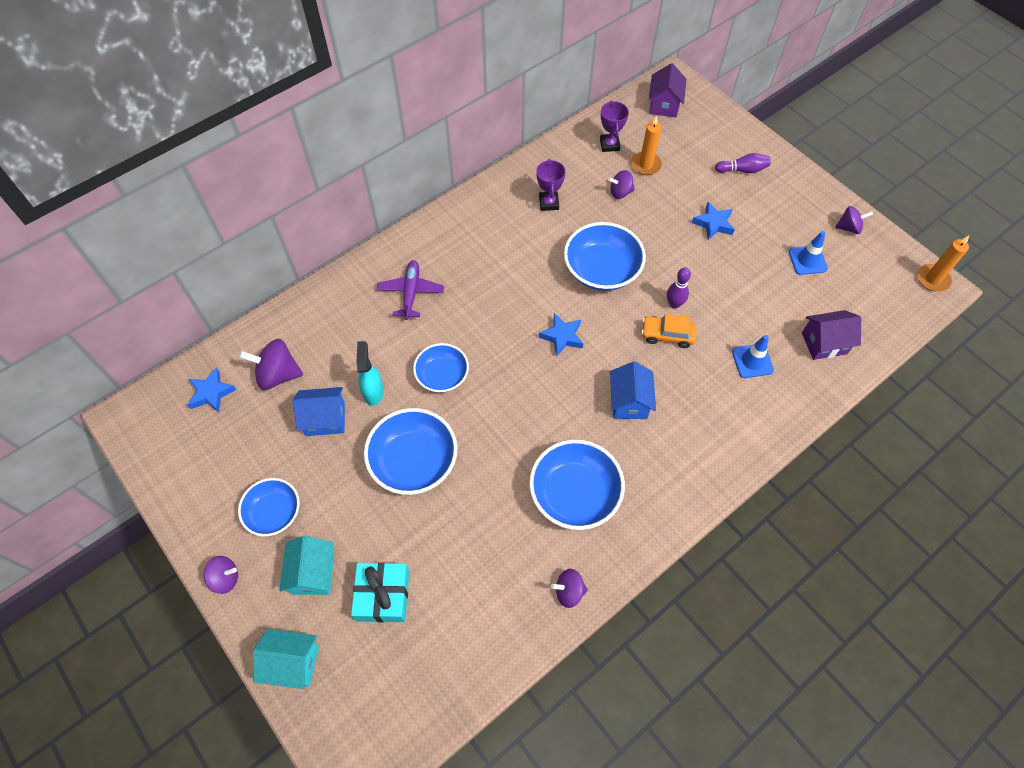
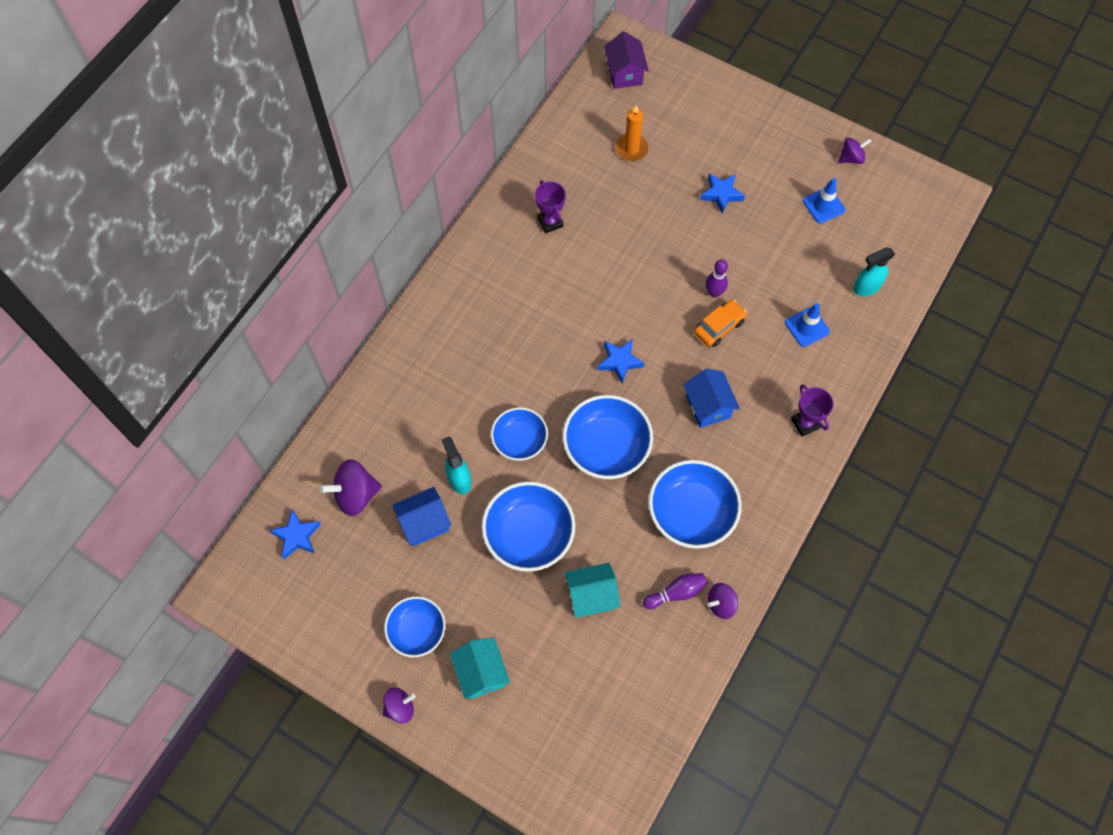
camera: 20 degrees left, 5 degrees up
turquoise house [253,629,319,689] -> turquoise house moved to [564,563,621,618]
turquoise gift [351,562,409,623] -> none
purple plane [377,260,444,320] -> none
blue bowl [564,222,646,291] -> blue bowl moved to [563,395,653,479]
purple trophy [600,101,629,152] -> purple trophy moved to [791,384,834,437]
purple spinning top [608,170,635,199] -> none
orange car [641,314,697,348] -> orange car turned 150 degrees clockwise [694,300,747,347]
purple bowling pin [715,153,770,173] -> purple bowling pin moved to [643,573,708,609]
purple house [802,310,861,360] -> turquoise spray bottle [853,247,895,296]
orange candle [917,236,969,292] -> none

